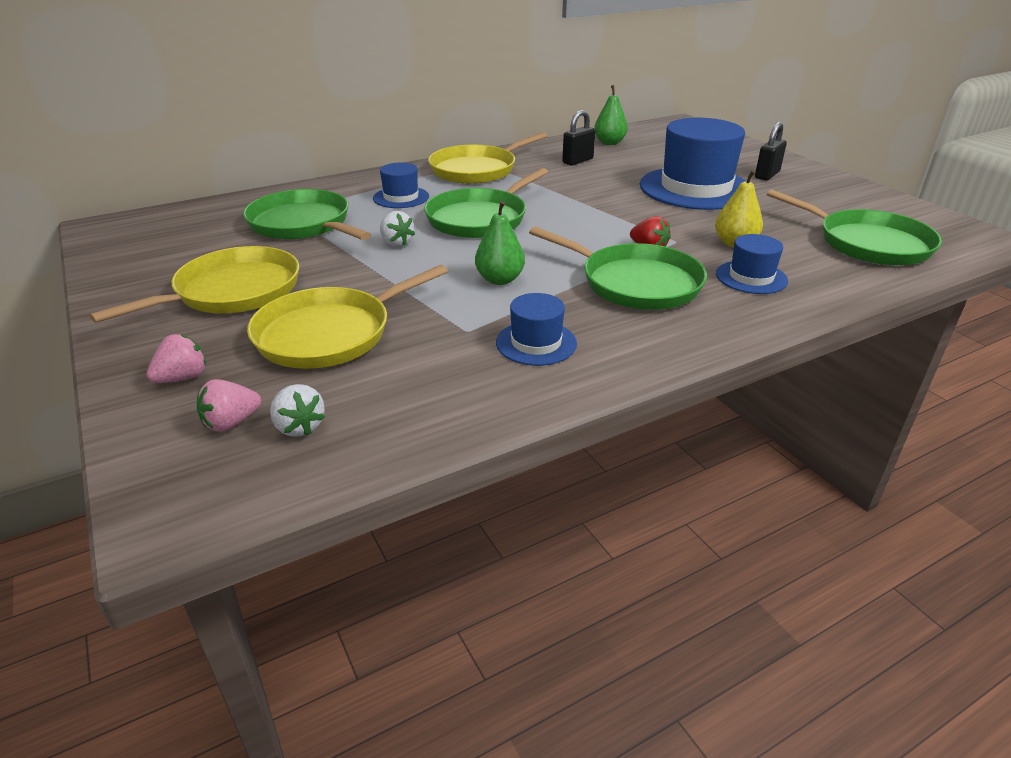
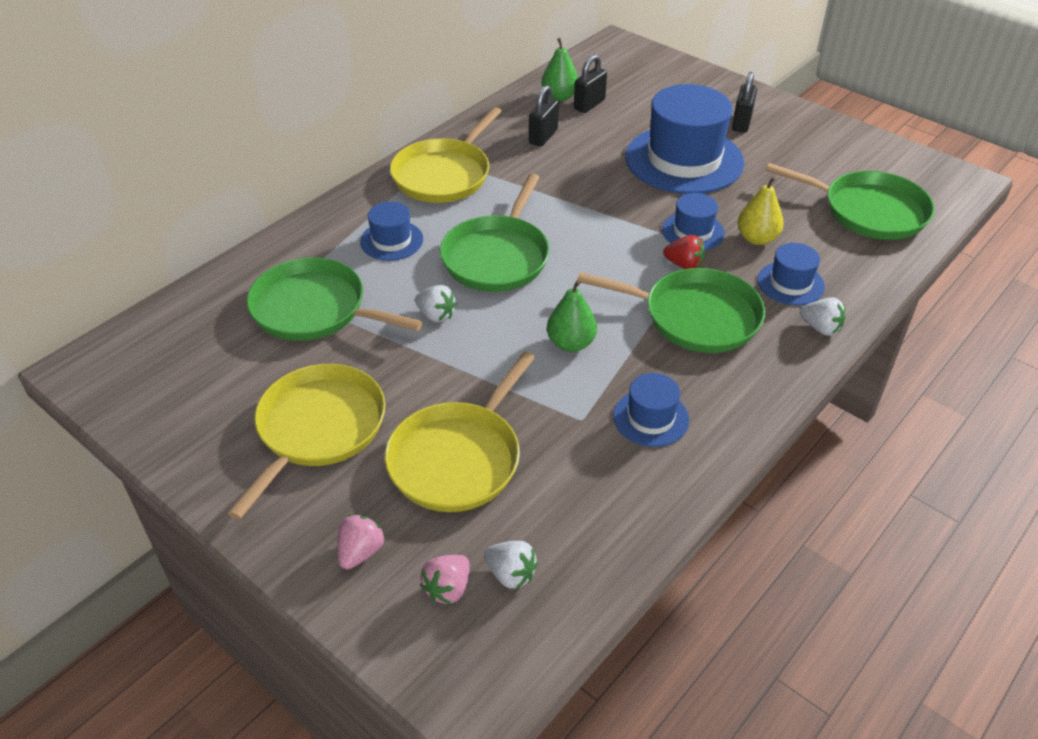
camera: 20 degrees left, 10 degrees up
none -> black padlock [574,54,607,113]
none -> blue hat [662,193,725,250]
none -> white strawberry [800,297,845,336]

